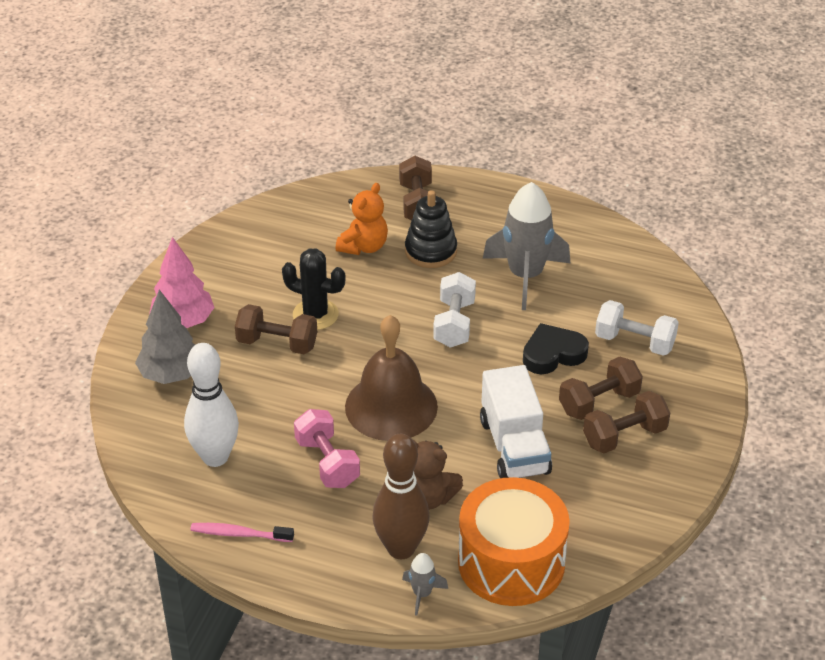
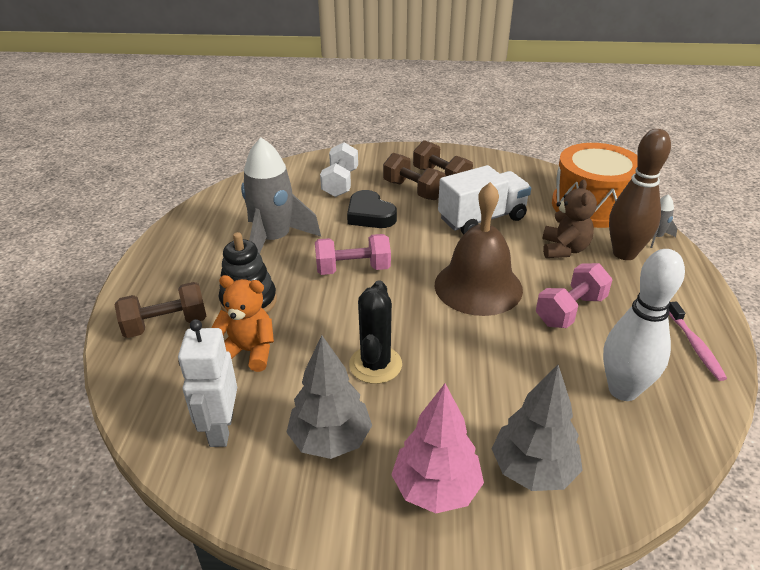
camera: 105 degrees left, 5 degrees down
brown dumbbell [235,304,317,354] -> none
white dumbbell [433,272,476,348] -> pink dumbbell [315,234,391,275]
none -> white robot [178,319,237,447]
none -> grey tree [286,335,372,459]

